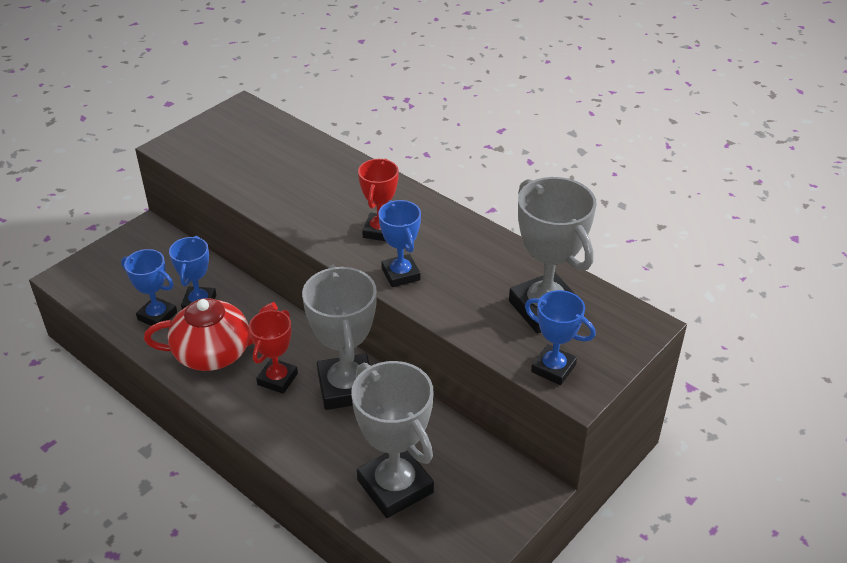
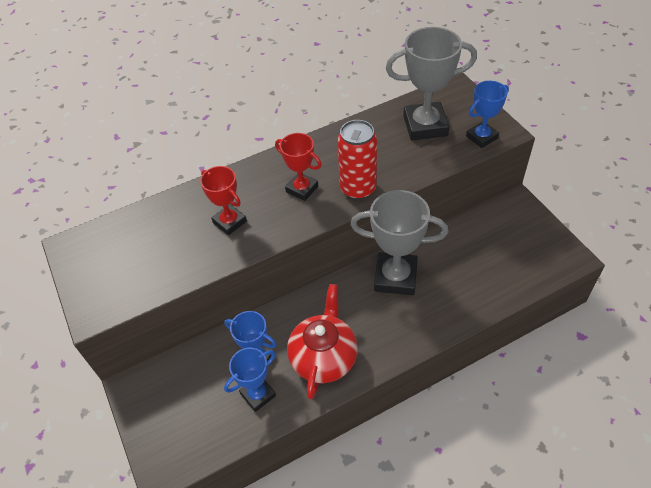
camera: 65 degrees left, 10 degrees up
red trophy [249,310,298,394] -> red trophy moved to [200,166,247,235]
grey trophy [351,361,434,518] -> none
blue trophy [378,200,421,287] -> red can [337,120,377,200]

